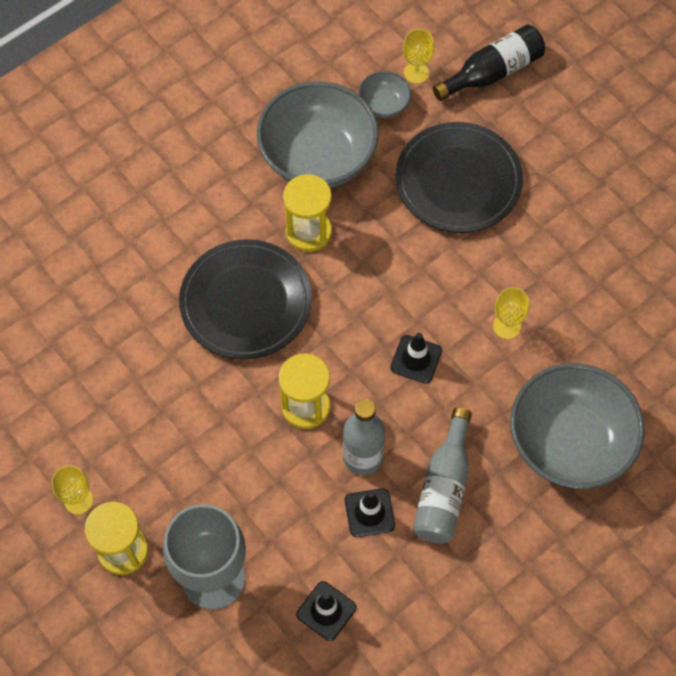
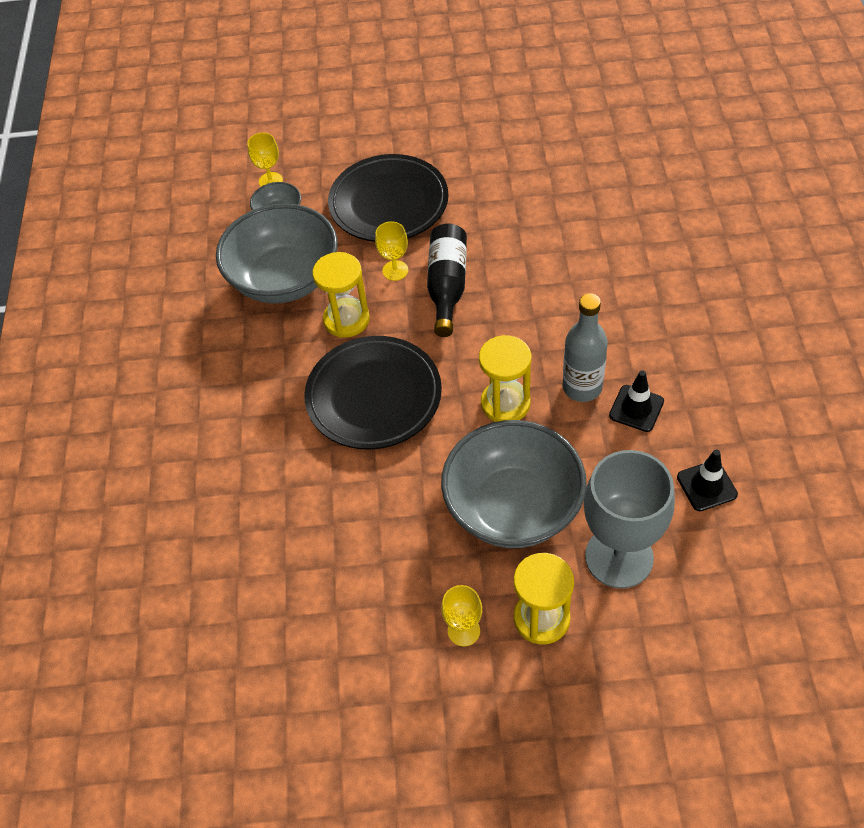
camera: 50 degrees left, 10 degrees down
black traffic cone [390,333,442,384] -> none
grey bottle [413,407,472,543] -> none
black bottle [433,25,545,101] -> black bottle moved to [427,224,467,337]
yellow goblet [493,287,529,339] -> yellow goblet moved to [375,221,408,281]
grey bowl [510,363,645,489] -> grey bowl moved to [441,420,587,548]

